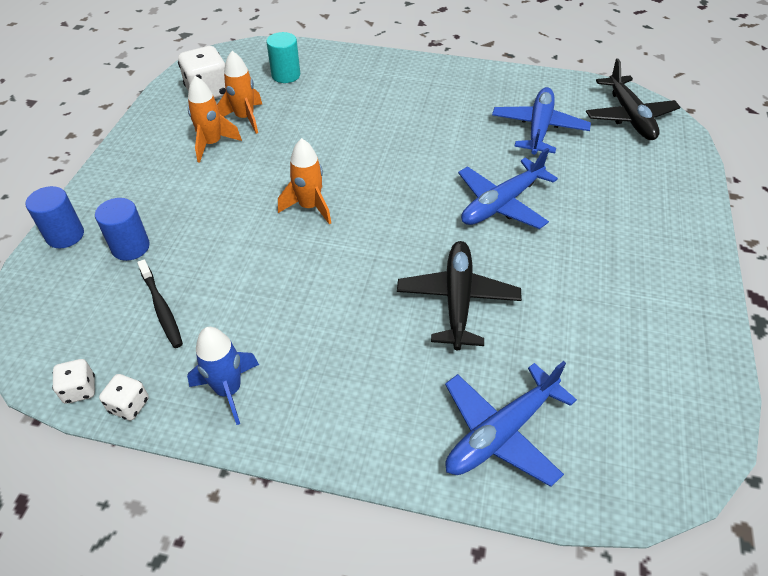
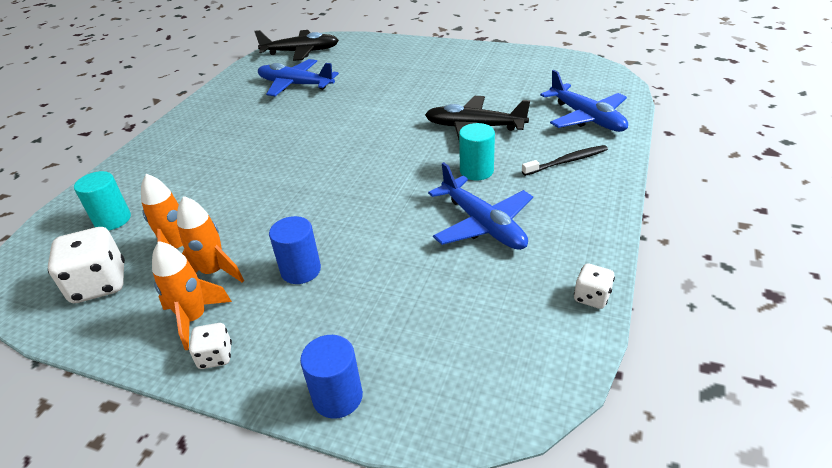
camera: 80 degrees left, 10 degrees down
white dice [52,359,95,404] -> white dice moved to [189,323,232,369]
blue cylinder [95,198,150,261] -> blue cylinder moved to [269,216,321,284]
black toothbrush [137,259,183,348] -> black toothbrush moved to [522,145,608,176]
blue rocket [187,327,259,425] -> none
orange rocket [278,138,331,225] -> orange rocket moved to [152,241,232,350]
blue plane [458,148,558,229] -> blue plane moved to [428,162,533,250]
none -> turquoise cylinder [459,123,495,180]

